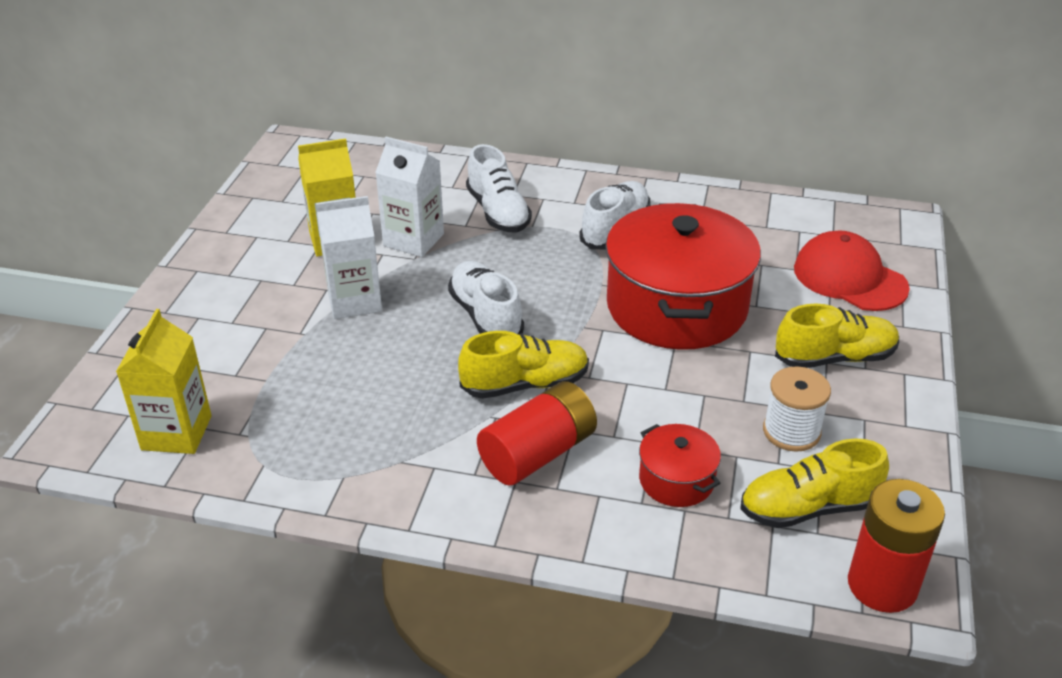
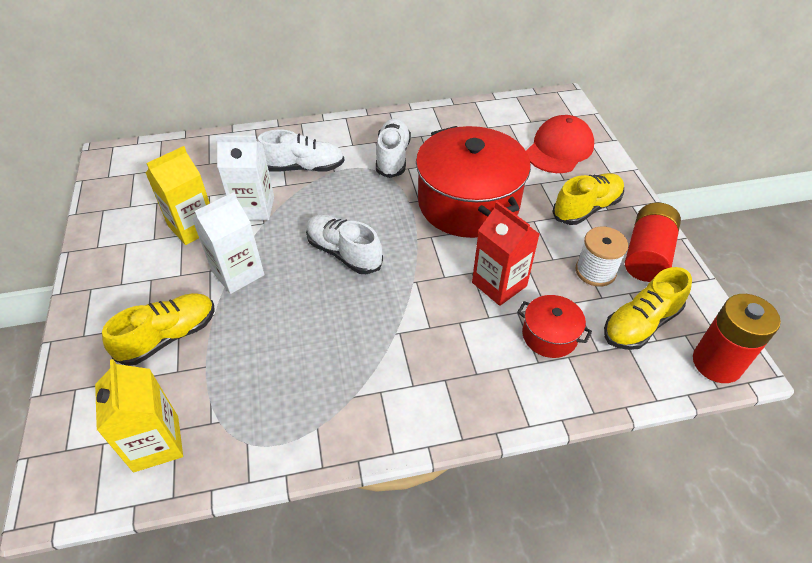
camera: 25 degrees left, 10 degrees up
yellow shoe [458,331,589,399] -> yellow shoe moved to [102,293,215,366]
white shoe [466,144,532,232] -> white shoe turned 45 degrees counterclockwise [257,130,345,172]
red battery [477,381,597,486] -> red battery moved to [625,203,681,282]
red cap [794,230,910,311] -> red cap turned 105 degrees clockwise [526,115,594,173]
none -> red carton [472,201,539,306]

